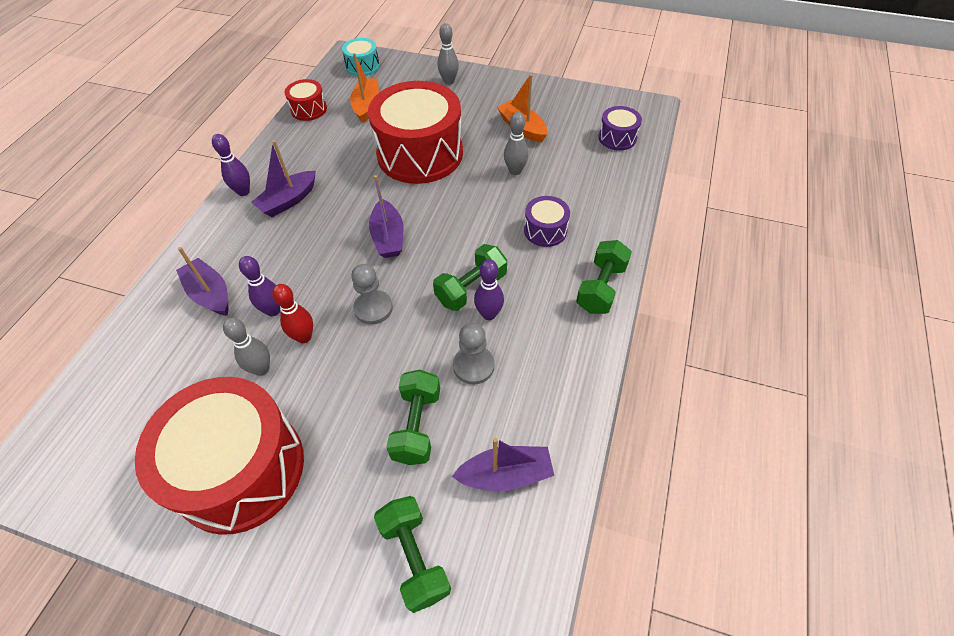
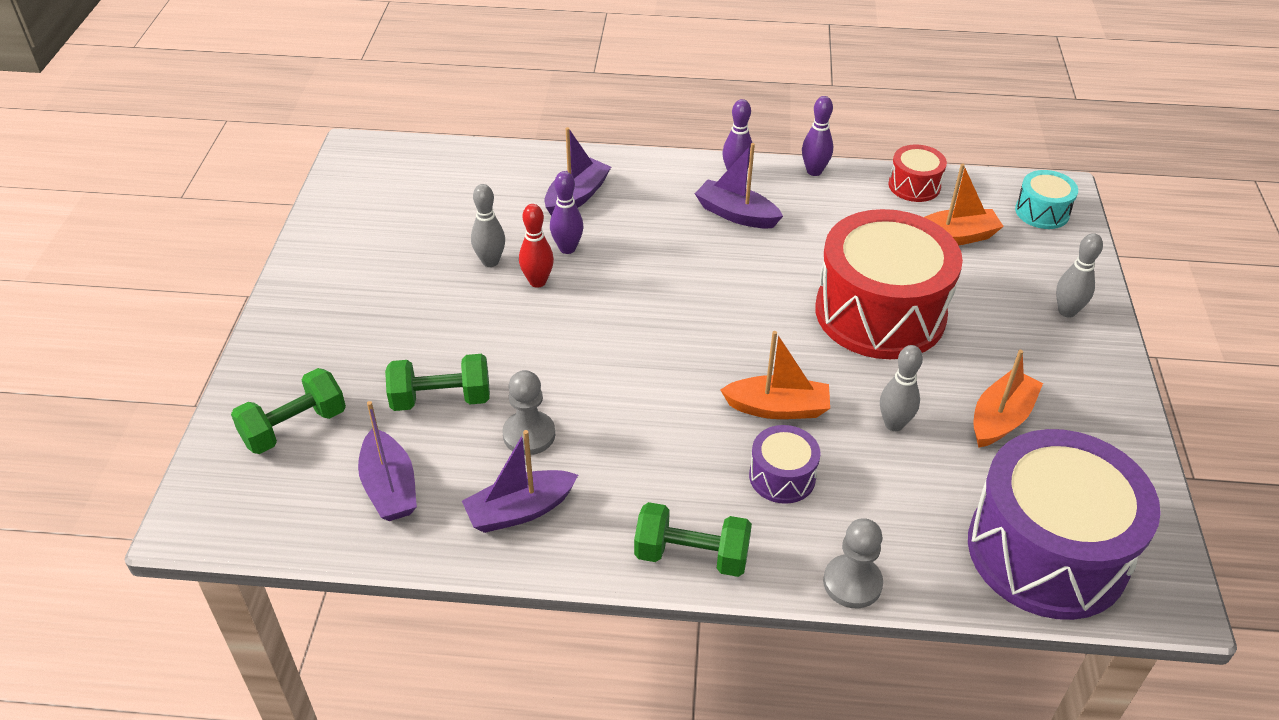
camera: 75 degrees right, 10 degrees down
red drum [135,377,304,535] -> none
grey pawn [351,264,393,325] -> grey pawn moved to [823,518,883,608]
purple boat [369,175,403,258] -> purple boat moved to [462,430,578,533]
green dumbbell [433,244,507,311] -> none
purple bowling pin [474,259,504,320] -> purple bowling pin moved to [802,96,833,176]
purple drum [598,106,642,150] -> purple drum [968,429,1161,620], size x2.23
none -> orange boat [720,331,830,419]

